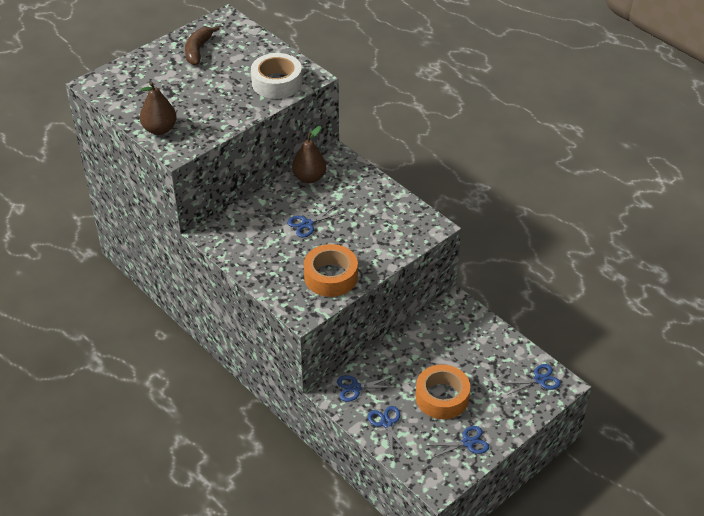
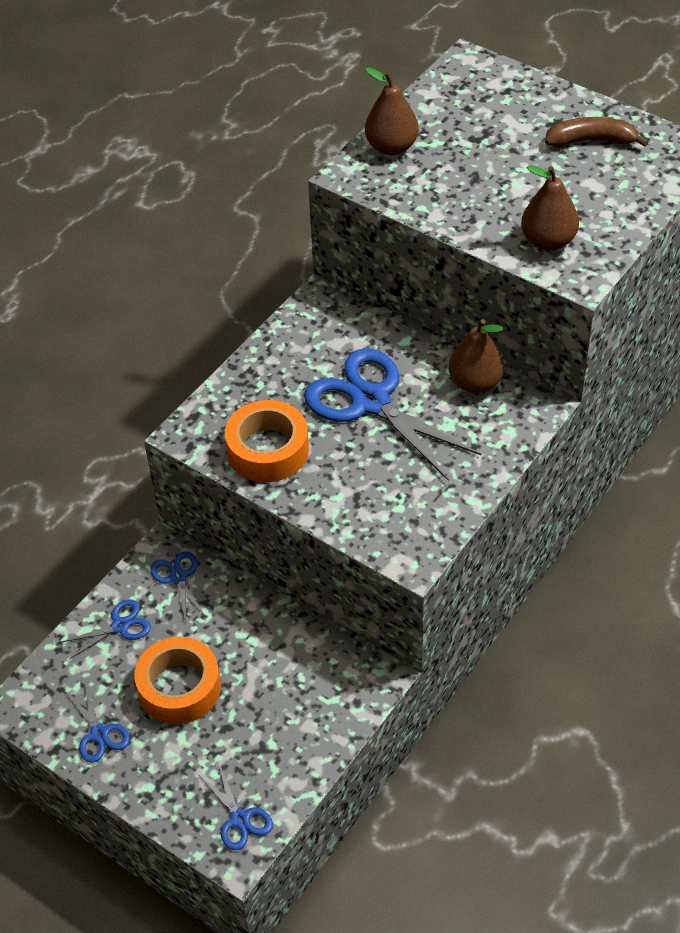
camera: 80 degrees right, 5 degrees up
white tape [251,53,302,99] -> brown pear [521,165,579,251]
blue scissors [287,206,343,238] -> blue scissors [304,348,482,481], size x2.13

